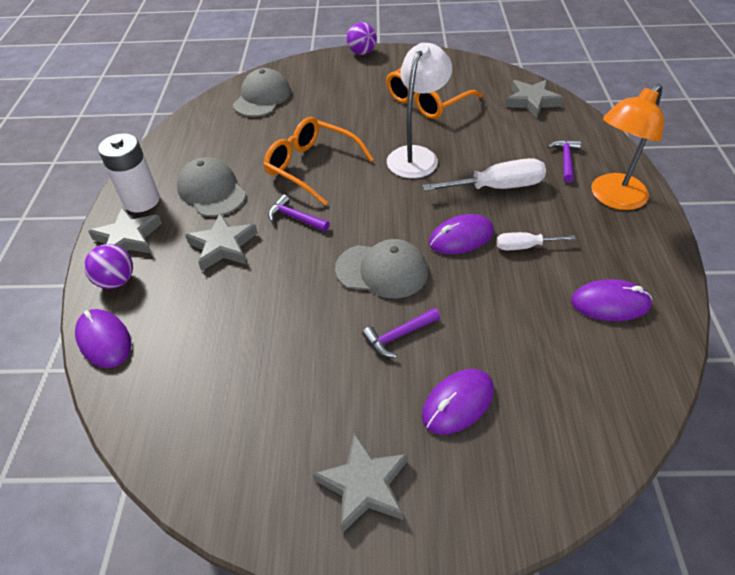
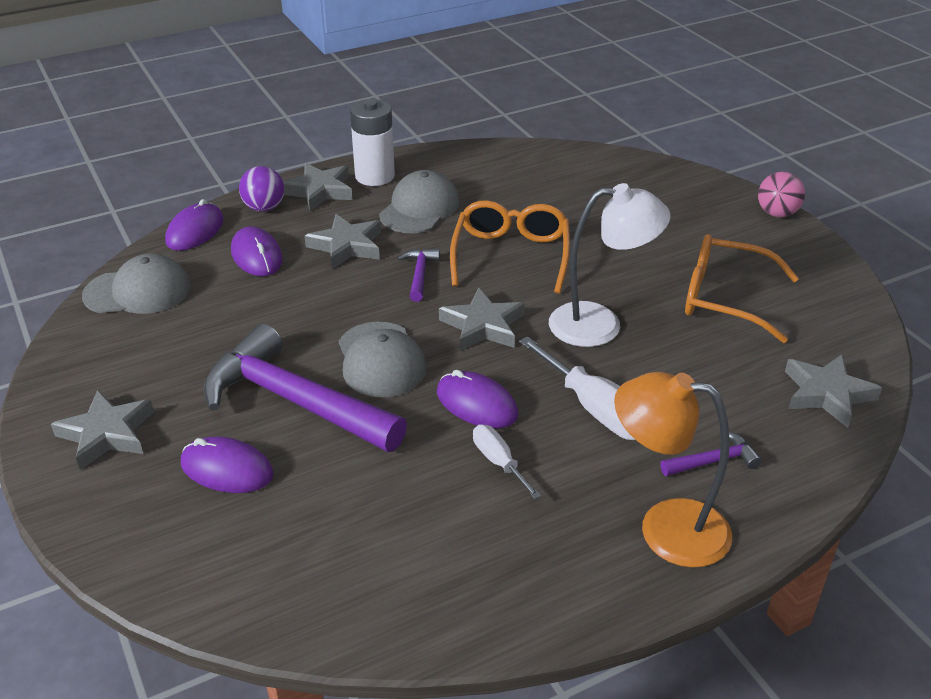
camera: 60 degrees right, 10 degrees down
grey cap [233,68,291,117] -> grey cap moved to [82,254,191,314]
purple ball [347,22,377,55] -> pink ball [758,172,805,217]
purple hammer [362,308,440,358] -> purple hammer [204,324,407,452], size x2.37
purple mouse [571,279,652,321] -> purple mouse moved to [231,226,283,276]
none -> grey star [439,288,525,351]

